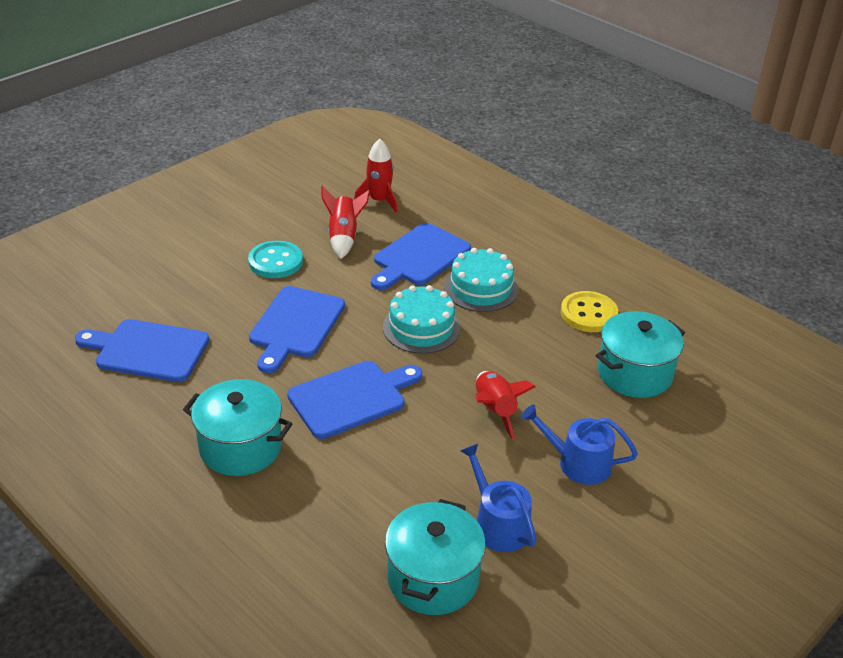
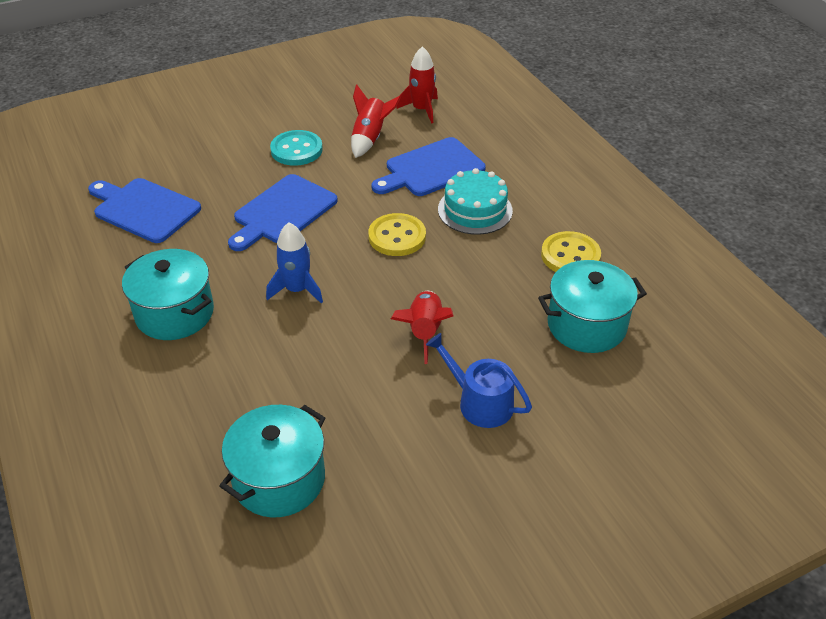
camera: 20 degrees right, 5 degrees up
blue cutting board [287,361,422,439] -> blue rocket [266,222,323,304]
turquoise cake [383,285,460,354] -> yellow button [368,213,426,256]
blue watering can [460,443,537,552] -> none

